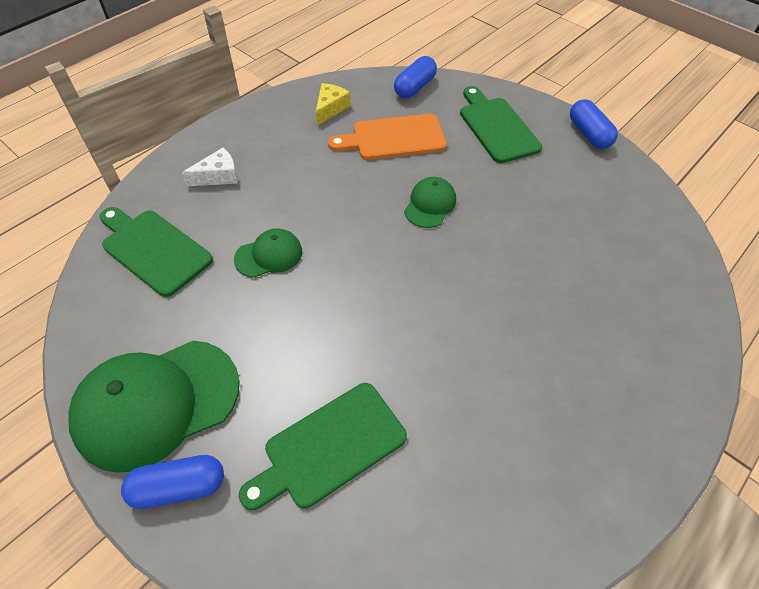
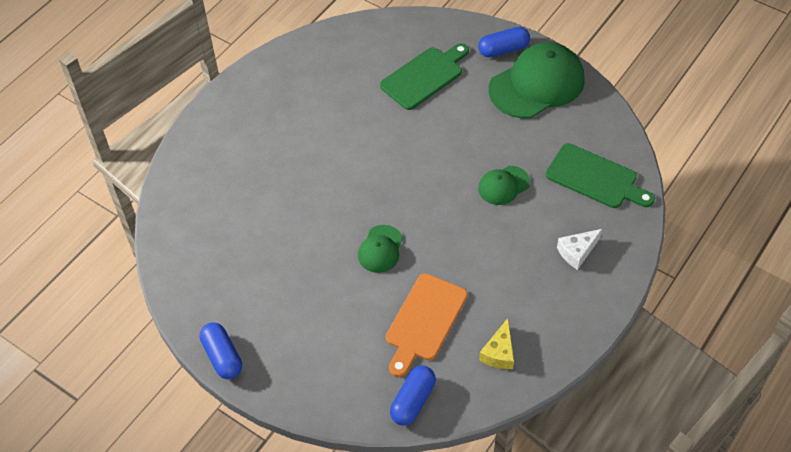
camera: 175 degrees right, 0 degrees up
orange cutting board [328,114,447,160] -> orange cutting board turned 135 degrees clockwise [386,273,468,377]
green cutting board [460,86,542,163] -> none

